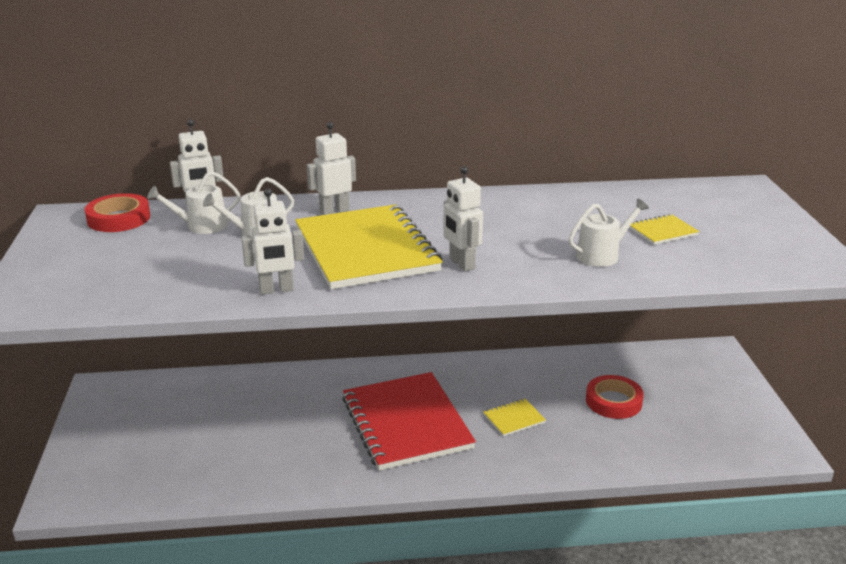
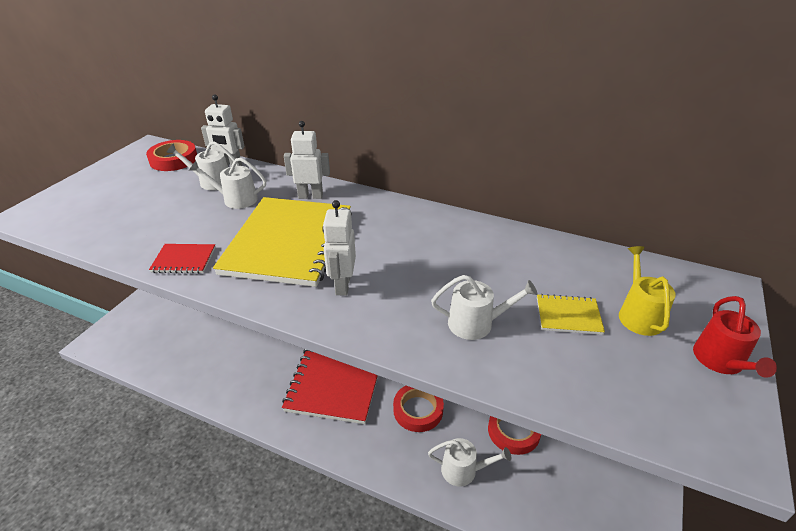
camera: 30 degrees right, 10 degrees up
white robot [241,188,304,294] -> red notebook [149,244,216,274]
yellow notebook [483,399,546,436] -> red tape [393,386,444,432]
none -> white watering can [428,438,511,487]
none -> yellow watering can [619,246,676,336]
none -> red watering can [693,296,777,378]

